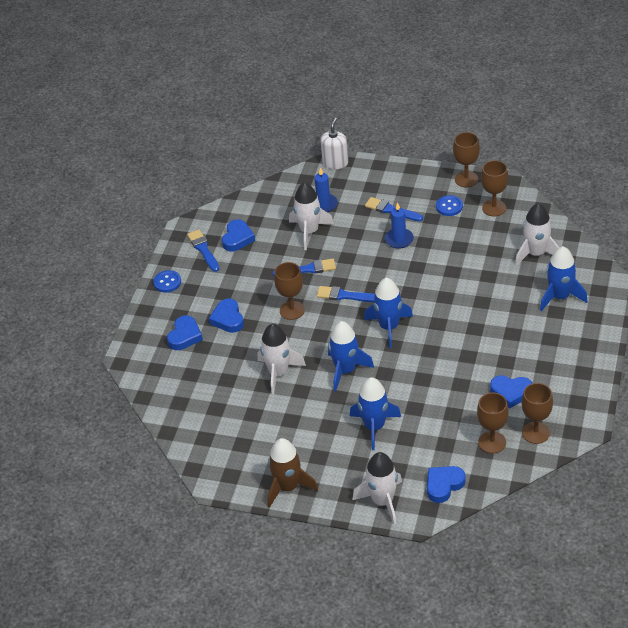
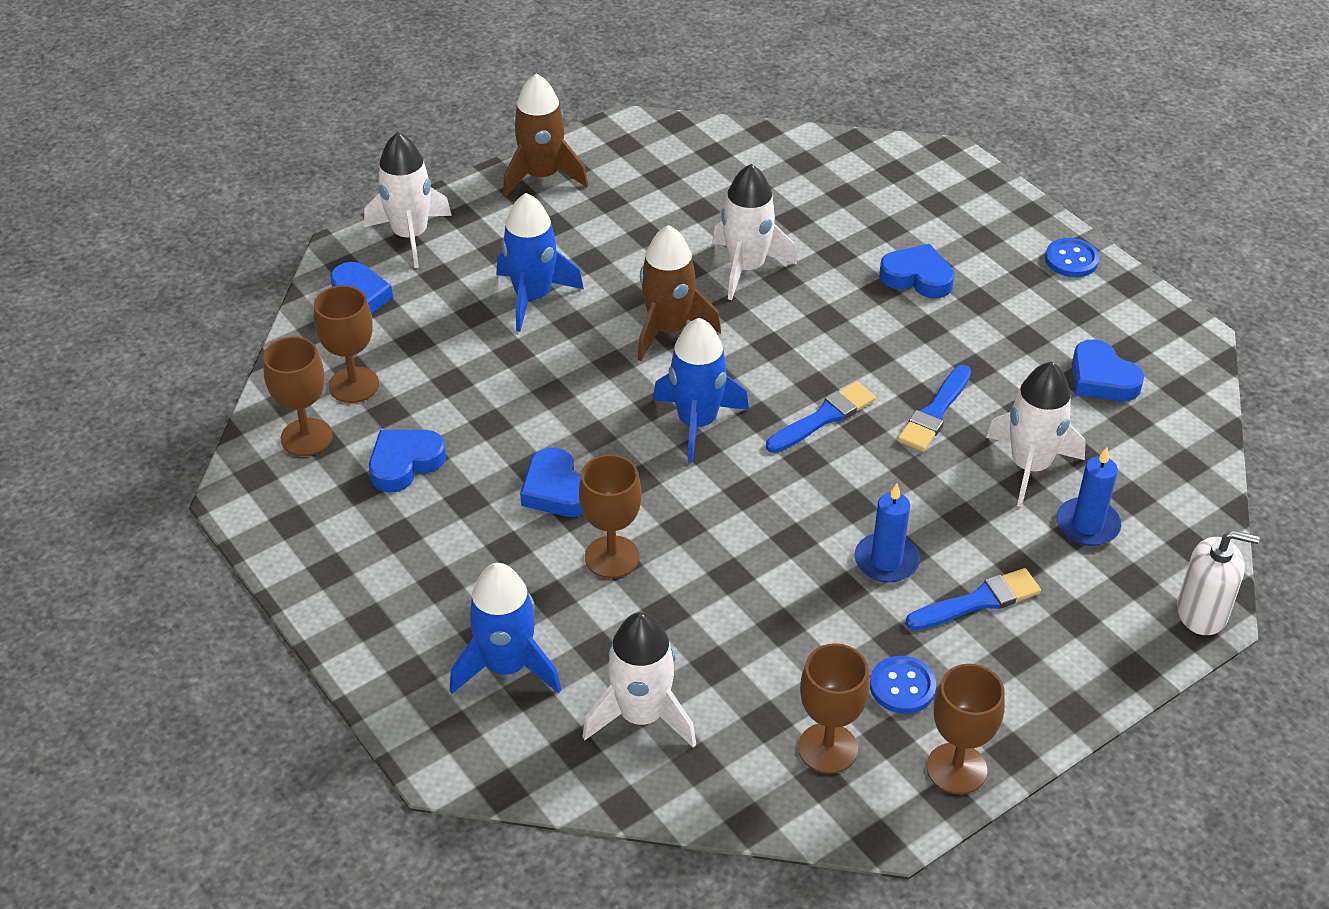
camera: 125 degrees right, 0 degrees up
blue heart [167,315,203,350] -> blue heart moved to [520,448,583,517]
blue brush [187,229,219,272] -> none
brown goblet [274,262,305,320] -> brown goblet moved to [579,454,642,578]
white soap dispenser [321,118,348,169] -> white soap dispenser turned 45 degrees counterclockwise [1177,530,1260,635]
blue rocket [328,321,374,391] -> brown rocket [637,225,721,361]

